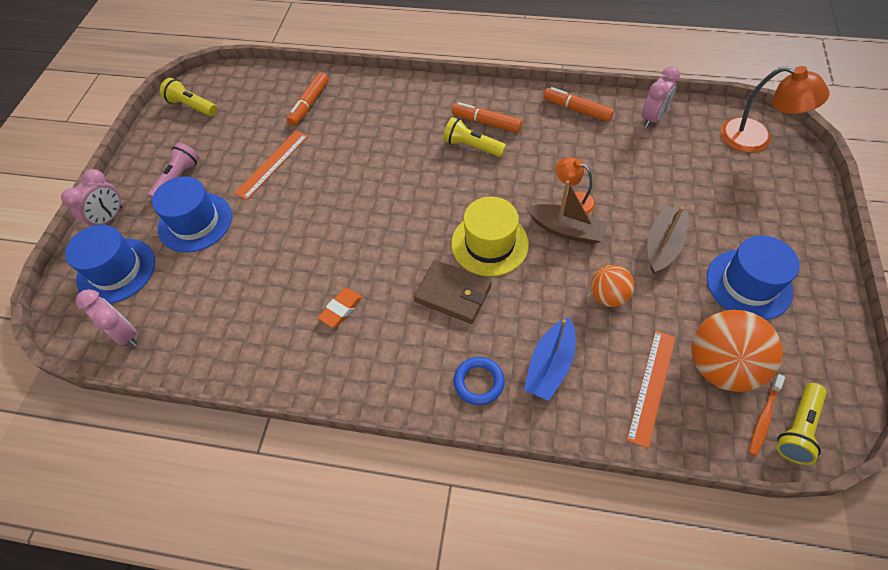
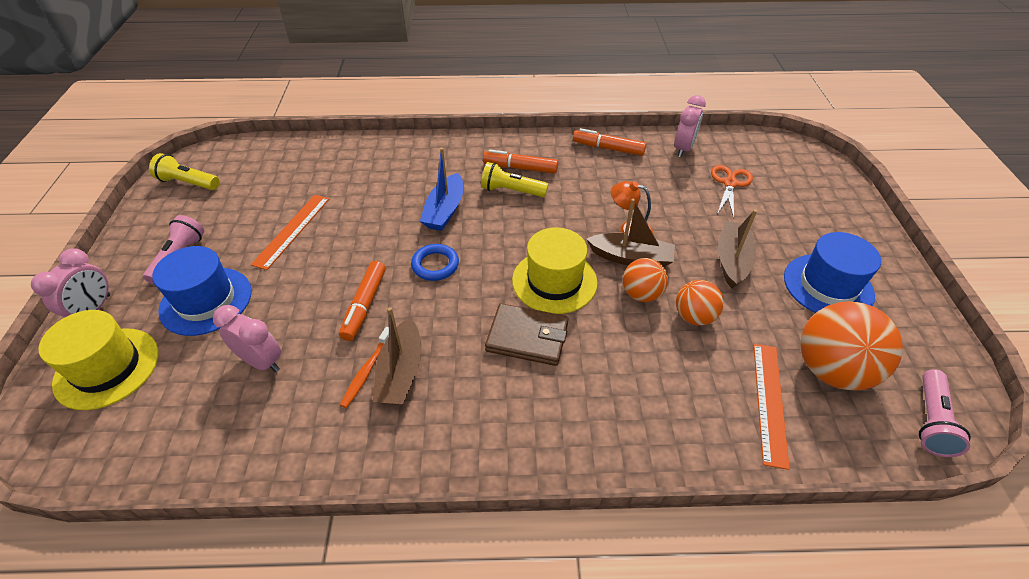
camera: 15 degrees left, 10 degrees down
blue hat [65,225,155,303] -> yellow hat [38,310,158,410]
pink clock [76,289,138,346] -> pink clock moved to [213,305,281,372]
orange marker [287,72,329,126] -> orange marker moved to [339,261,386,341]
orange eraser [318,288,362,328] -> brown boat [373,307,422,405]
blue ring [454,357,505,405] -> blue ring moved to [411,244,459,281]
blue boat [524,317,576,401] -> blue boat moved to [420,148,463,231]
orange lamp [720,66,830,153] -> none
orange toothbrush [749,374,785,456] -> orange toothbrush moved to [340,327,389,408]
yellow flashlight [776,383,827,465] -> pink flashlight [919,369,971,457]
none -> orange ball [623,258,668,302]
none -> orange scissors [711,165,753,219]

